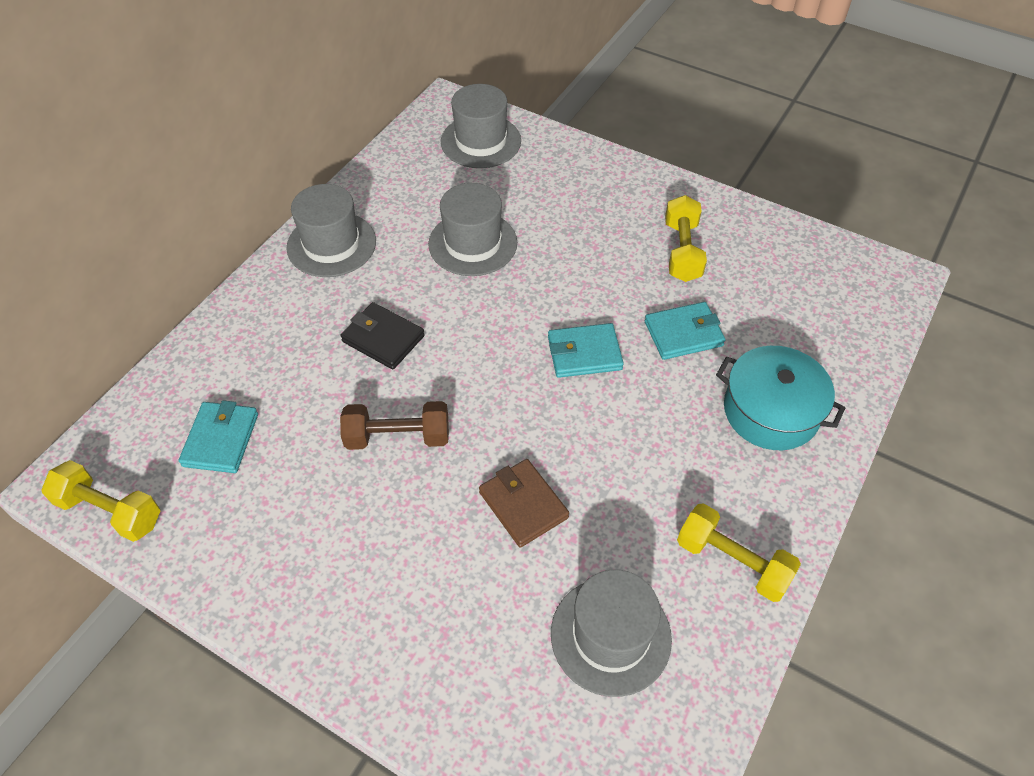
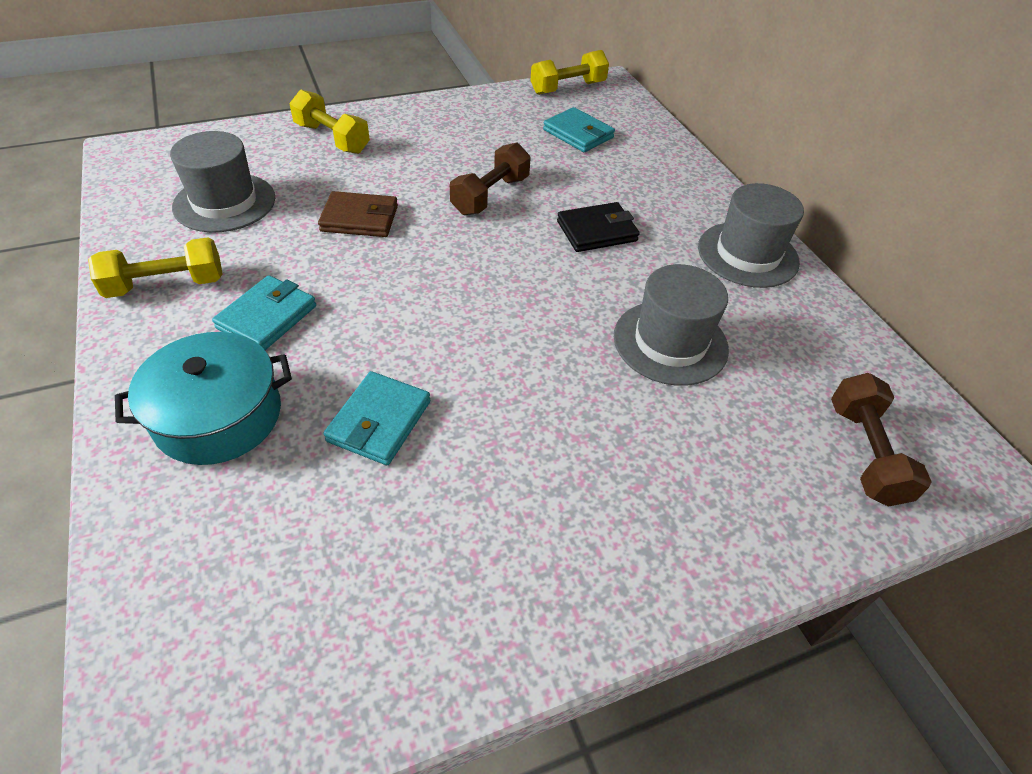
camera: 125 degrees right, 5 degrees down
grey hat [441,84,521,168] -> brown dumbbell [831,373,932,507]
turquoise wallet [548,323,624,378] -> turquoise wallet moved to [212,275,316,350]
yellow dumbbell [665,195,707,282] -> yellow dumbbell moved to [289,90,370,154]

